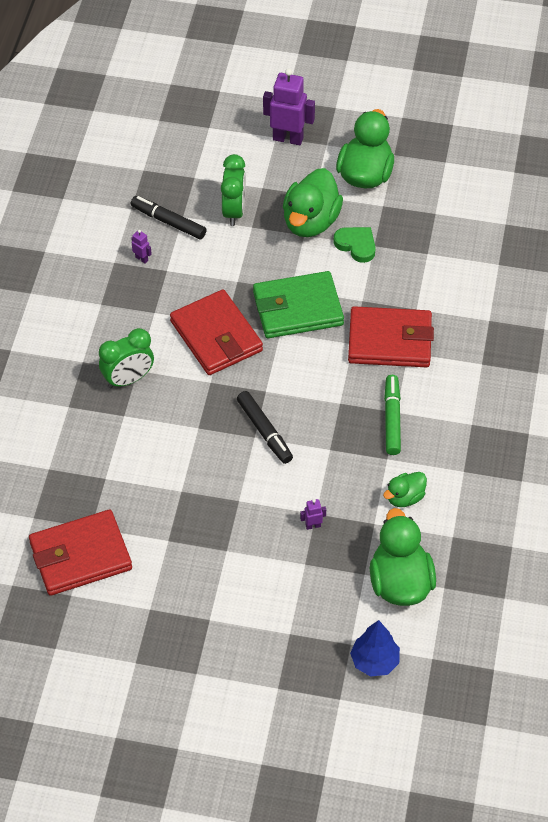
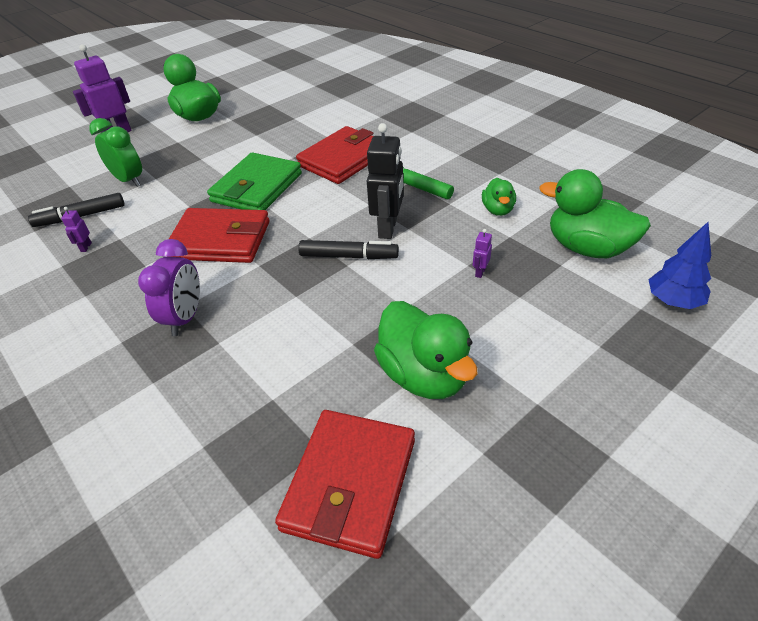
camera: 50 degrees left, 10 degrees down
green clock [99,328,154,389] -> purple clock [138,239,200,336]
purple robot [131,230,152,263] -> purple robot turned 75 degrees counterclockwise [61,207,92,252]
green duck [283,168,343,237] -> green duck moved to [374,301,477,399]
green heart [333,227,376,263] -> none
none -> black robot [367,123,404,239]

